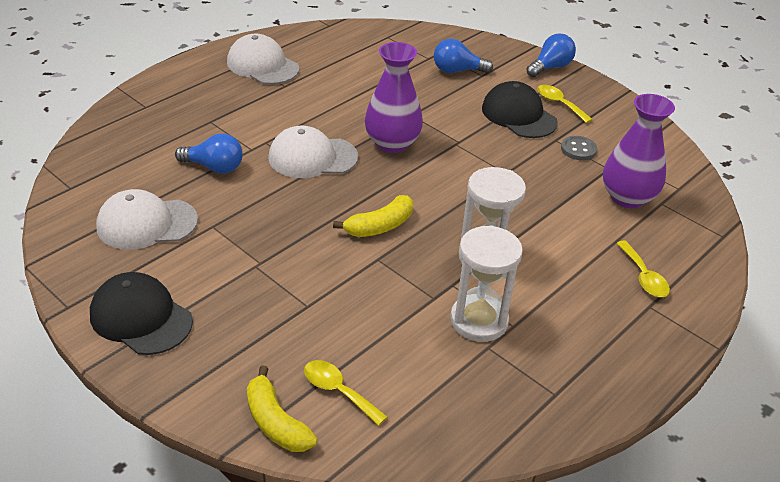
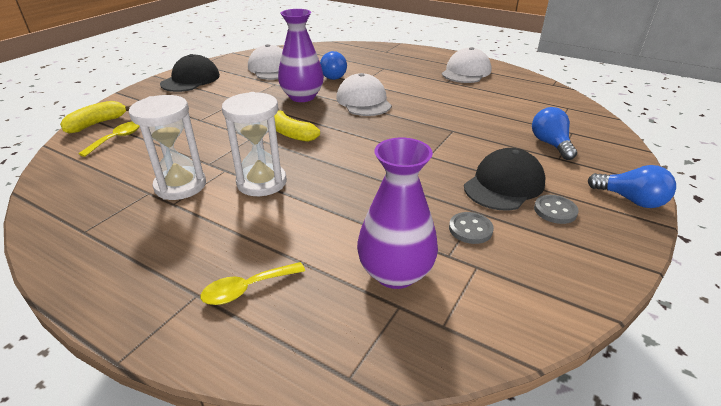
camera: 80 degrees right, 5 degrees down
purple vase [365,42,423,153] -> purple vase moved to [278,9,324,102]
yellow spoon [537,85,593,123] -> grey button [534,195,579,224]

